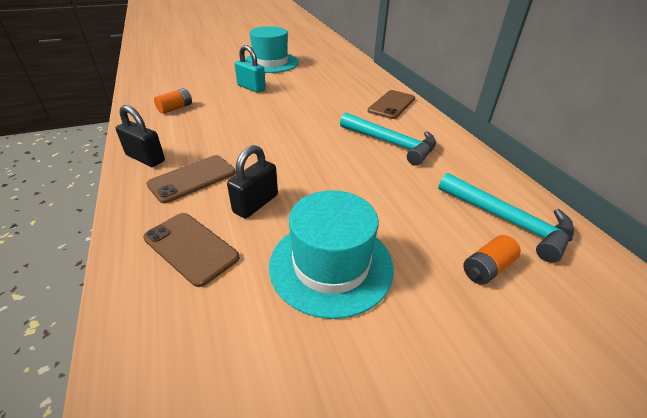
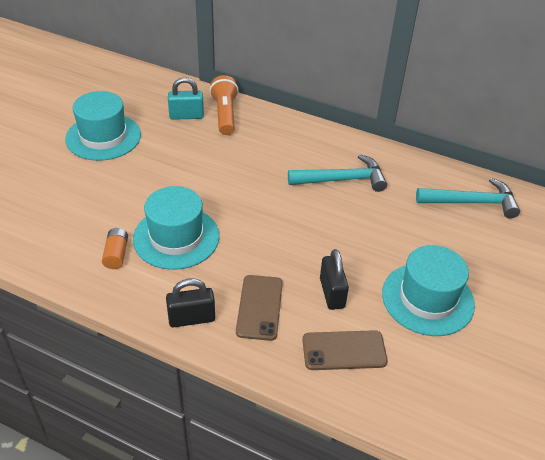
camera: 45 degrees left, 5 degrees up
turquoise padlock [235,45,266,93] -> turquoise padlock moved to [168,77,204,120]
brown phone [368,90,415,119] -> none
orange battery [463,235,521,285] -> none
none -> turquoise hat [133,186,220,270]
none -> orange flashlight [209,75,239,135]

